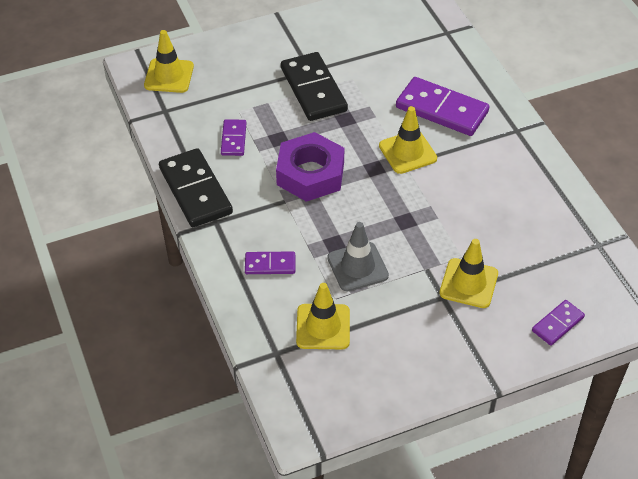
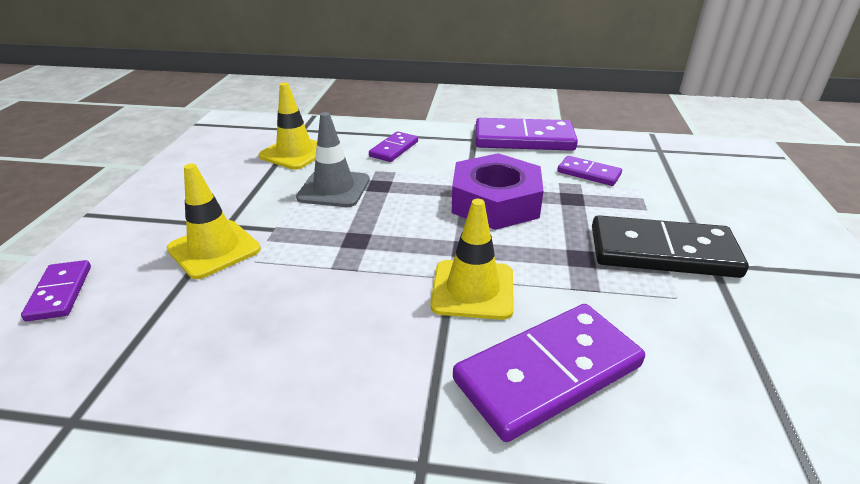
camera: 120 degrees right, 15 degrees down
yellow traffic cone [144,30,194,93] -> none
black domino [159,148,233,227] -> purple domino [475,118,578,151]

